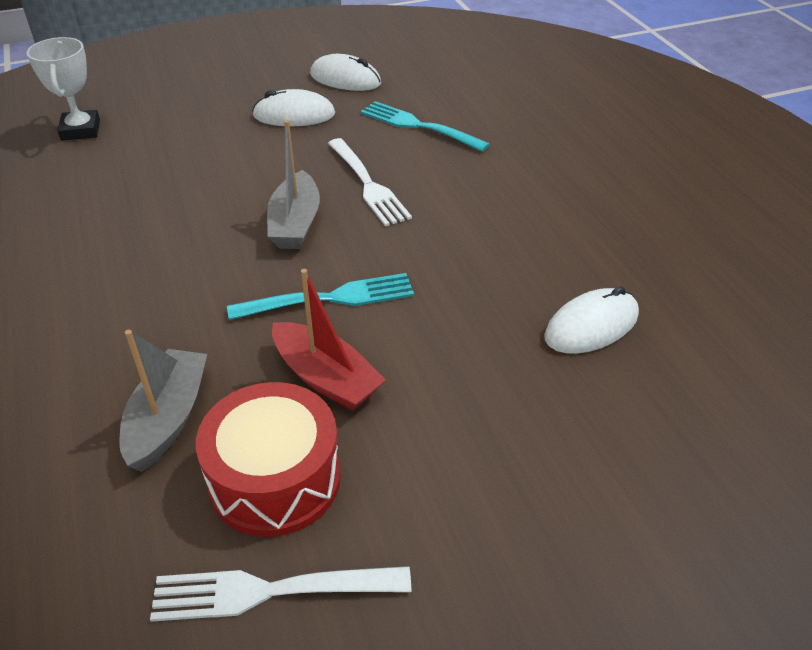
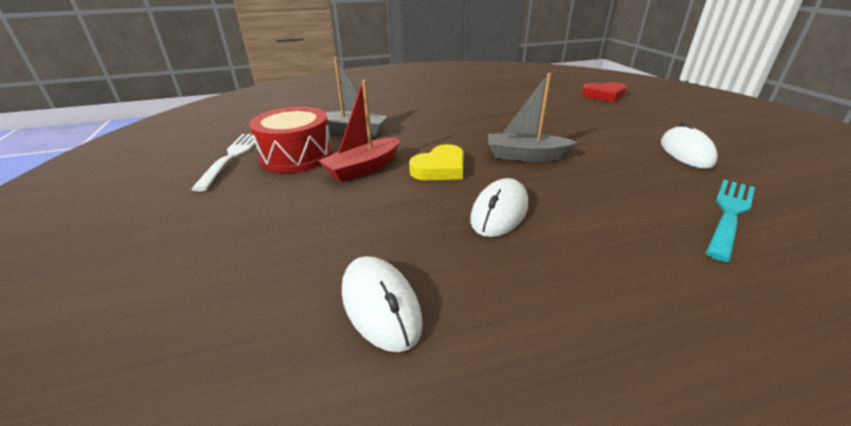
camera: 95 degrees right, 10 degrees down
white trophy [27,37,100,141] -> red heart [582,82,627,102]
turquoise fork [227,273,414,320] -> yellow heart [409,144,464,180]
white mouse [310,54,381,91] -> white mouse moved to [470,178,528,237]
white fork [328,138,412,226] -> none

